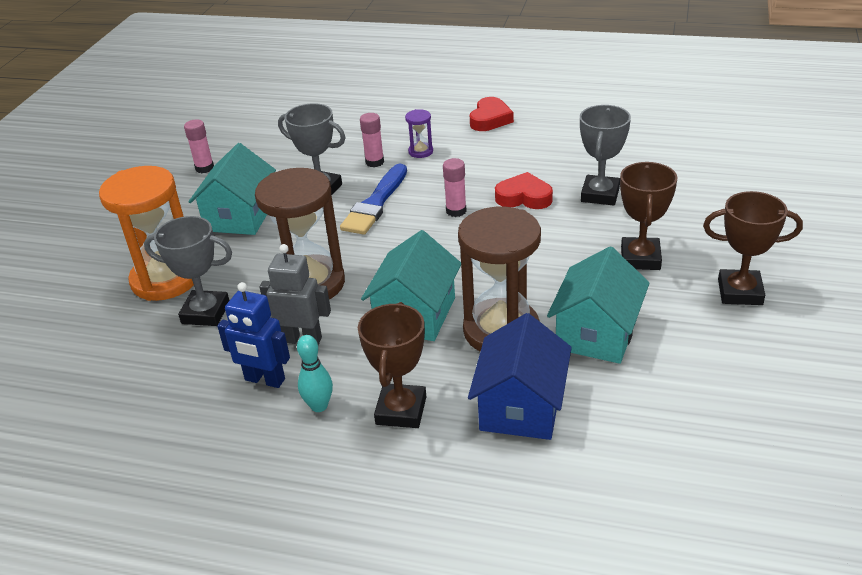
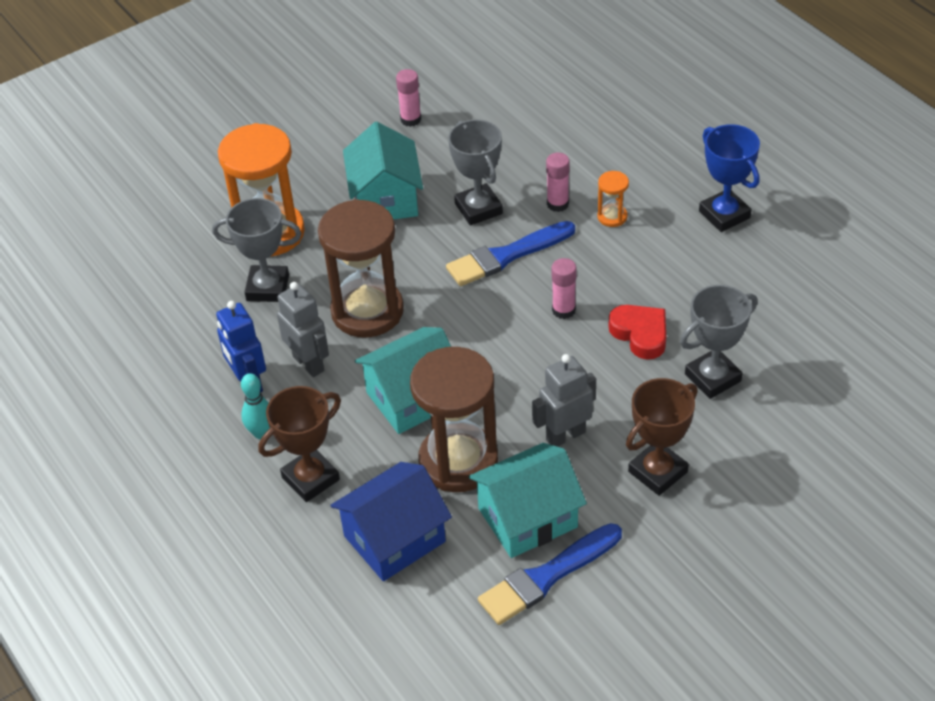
camera: 40 degrees right, 10 degrees up
grey trophy [144,216,232,326] -> grey trophy turned 45 degrees counterclockwise [212,198,302,302]
turquoise house [189,143,276,235] -> turquoise house turned 60 degrees counterclockwise [343,122,423,219]
purple hourglass [405,109,433,158] -> orange hourglass [597,171,629,227]
red heart [470,97,514,131] -> blue trophy [699,124,760,232]
brown trophy [703,191,803,305] -> none
none -> blue brush [478,523,622,625]
none -> grey robot [532,354,596,447]

